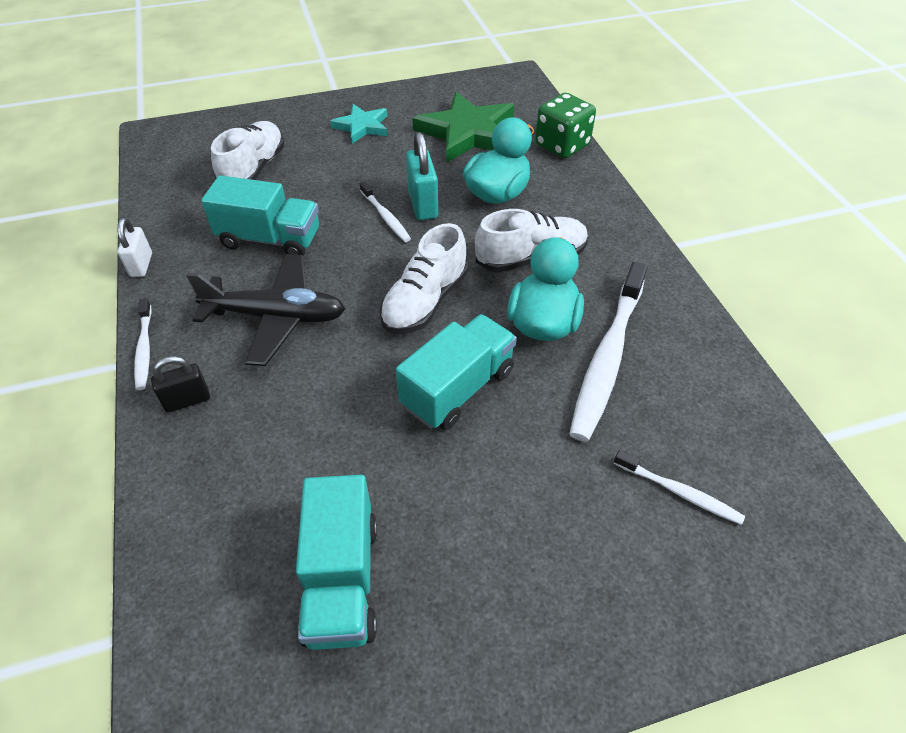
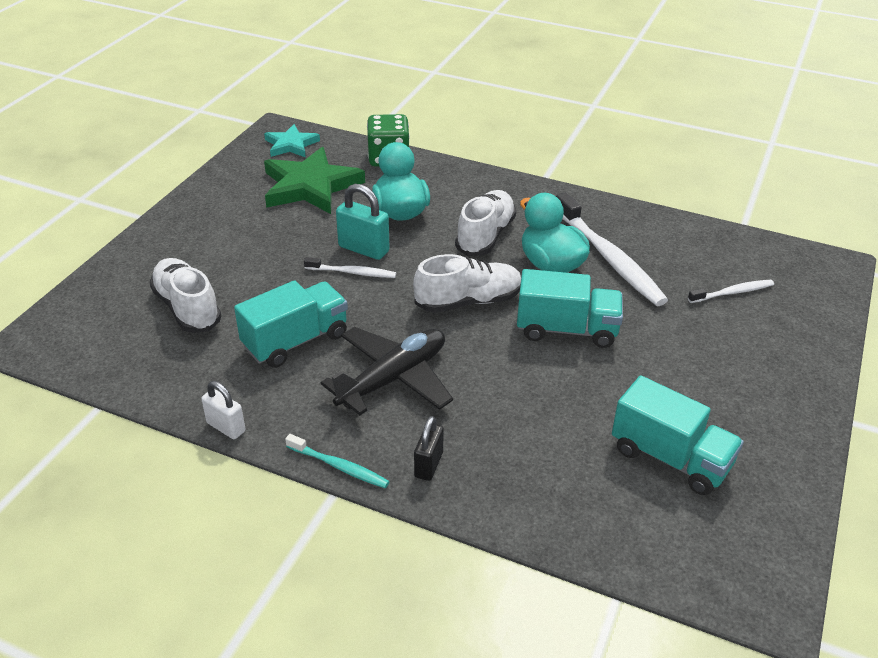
camera: 50 degrees left, 10 degrees down
white toothbrush [134,298,152,390] -> turquoise toothbrush [285,434,390,488]
turquoise star [330,104,388,144] -> turquoise star moved to [264,124,320,157]
white shoe [380,223,468,334] -> white shoe turned 90 degrees counterclockwise [413,254,521,313]
turquoise truck [396,314,517,430] -> turquoise truck turned 105 degrees clockwise [517,269,623,348]

